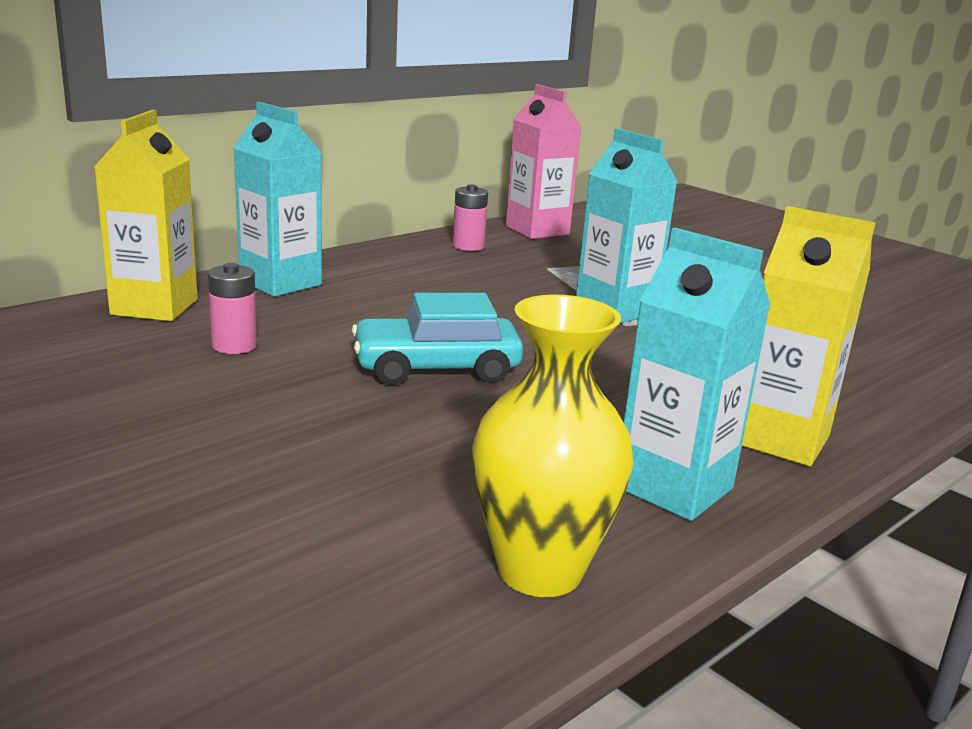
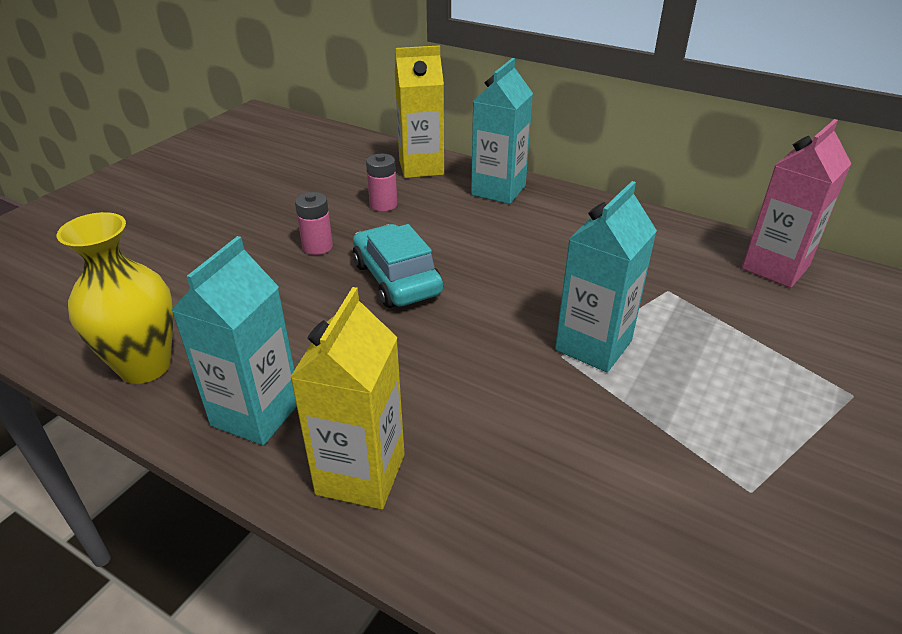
camera: 75 degrees right, 15 degrees up
pink battery [453,184,488,251] -> pink battery moved to [295,192,333,255]

